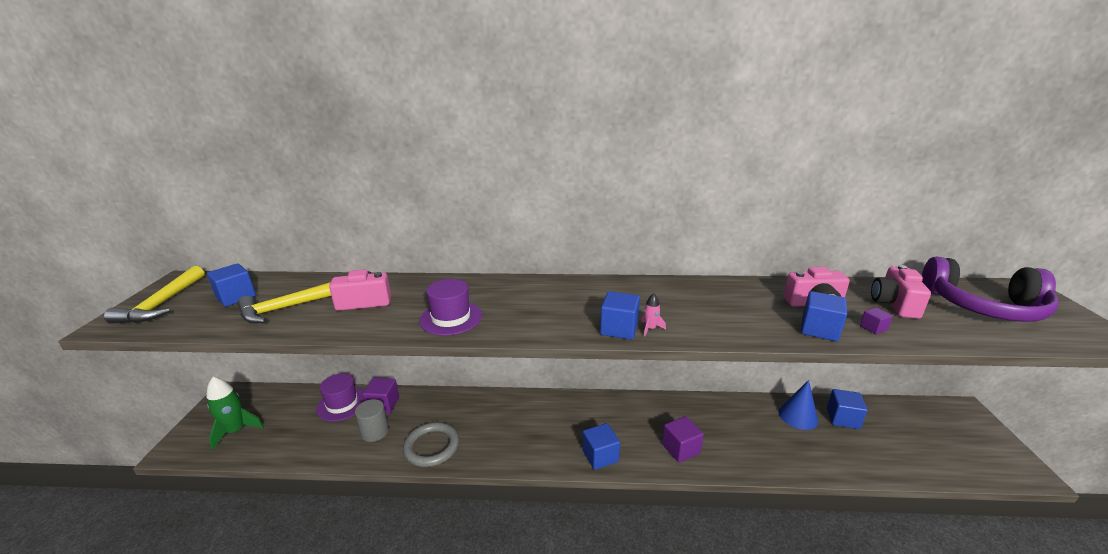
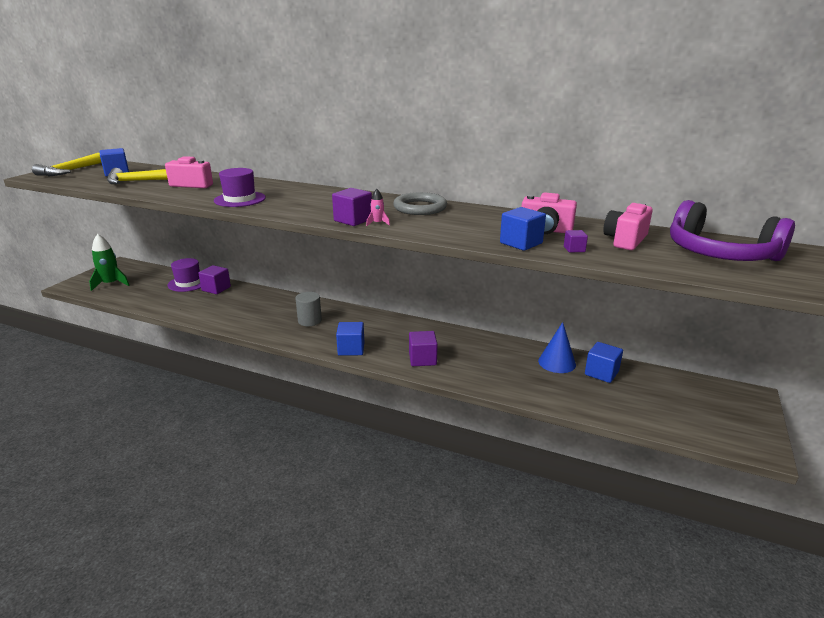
camera: 20 degrees right, 0 degrees up
grey cylinder [355,399,389,442] -> grey cylinder moved to [296,292,322,326]
grey ring [403,422,459,467] -> grey ring moved to [393,192,447,215]
blue cube [600,291,640,340] -> purple cube [332,188,372,226]

